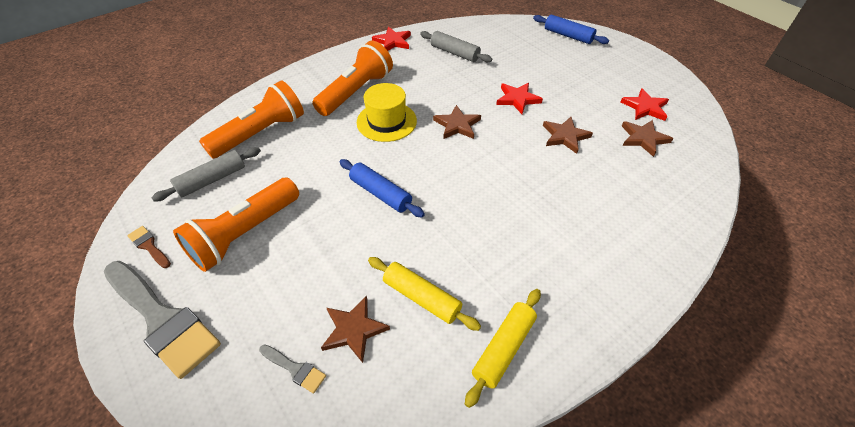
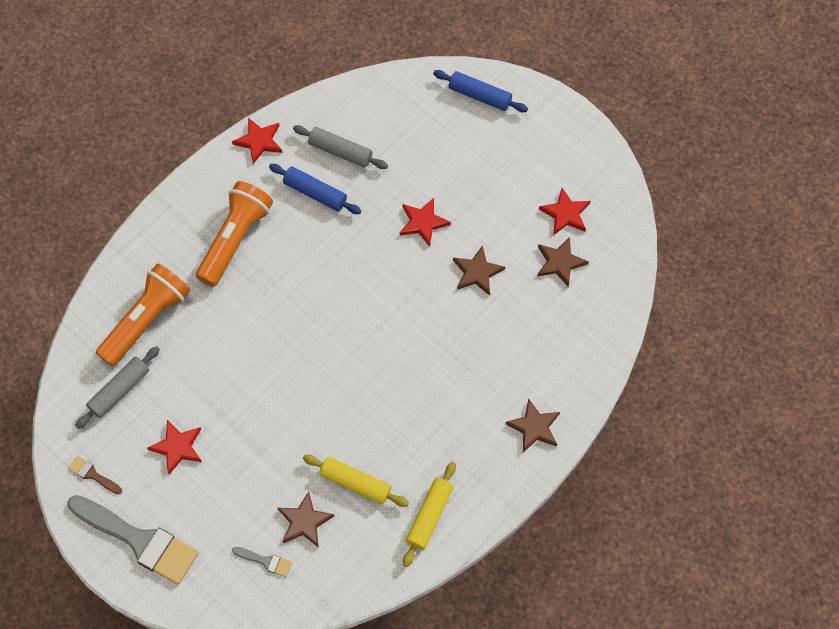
camera: 10 degrees left, 15 degrees up
orange flashlight [173,178,299,272] -> red star [147,420,202,475]
blue rolling pin [340,159,425,217] -> blue rolling pin moved to [269,164,361,214]
yellow hat [357,83,417,142] -> none
brown star [433,105,481,139] -> brown star moved to [505,398,560,452]

